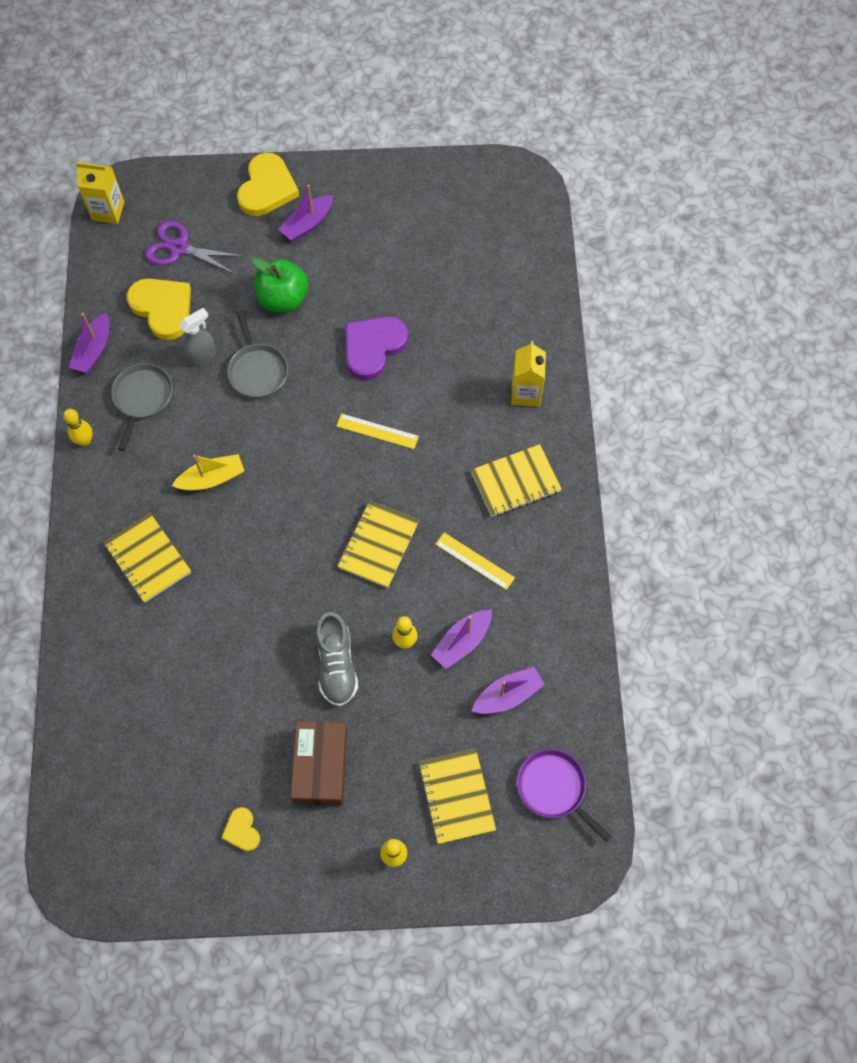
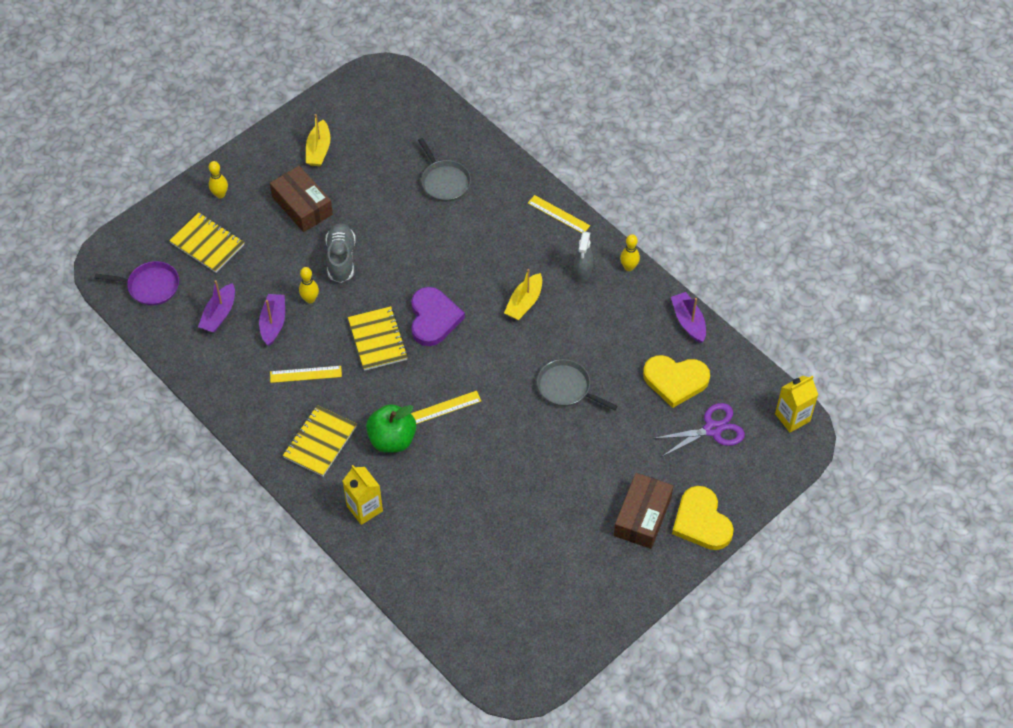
camera: 140 degrees right, 10 degrees down
yellow notebook [103,513,191,602] -> none
grey pan [111,363,173,451] -> grey pan moved to [418,138,471,202]
grey spray bottle [179,308,216,367] -> grey spray bottle moved to [574,231,593,282]
yellow heart [221,807,260,851] -> yellow boat [306,114,330,166]
green apple [252,258,308,312] -> green apple moved to [366,404,416,453]
purple boat [278,184,333,241] -> brown box [614,473,673,549]
grey shoe [316,612,358,706] -> grey shoe turned 45 degrees clockwise [326,223,355,283]
purple heart [345,316,408,380] -> purple heart moved to [411,287,465,346]
none -> yellow ruler [528,195,590,233]

